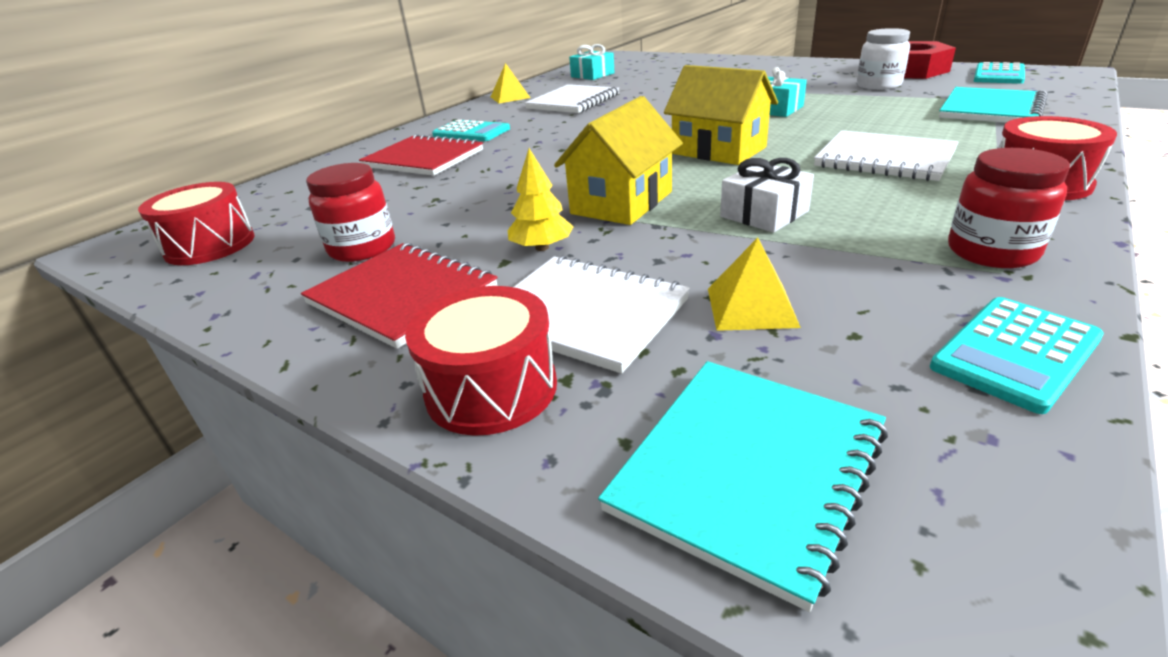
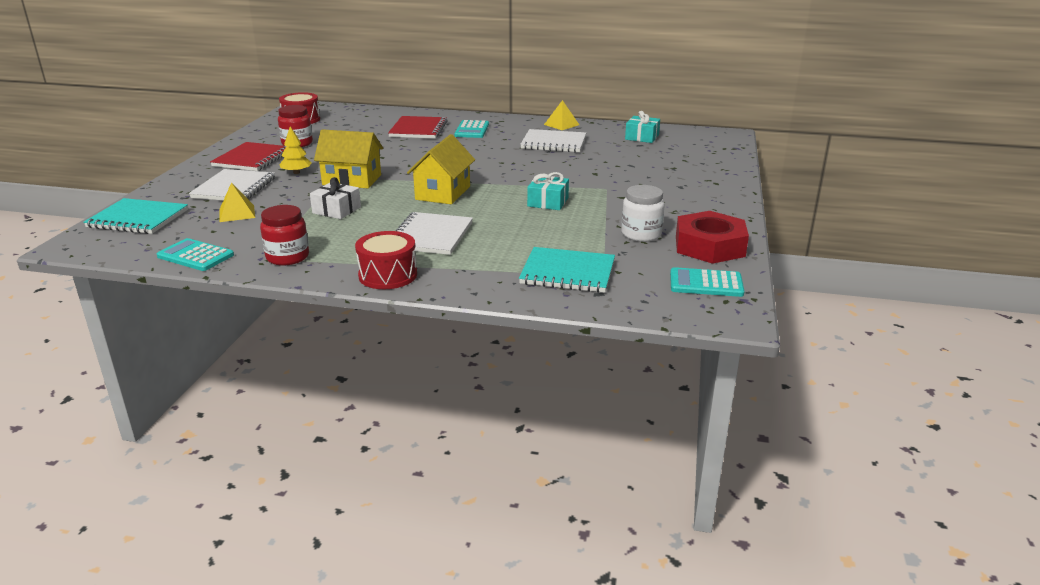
camera: 65 degrees right, 5 degrees down
red drum [405,286,557,436] -> none

